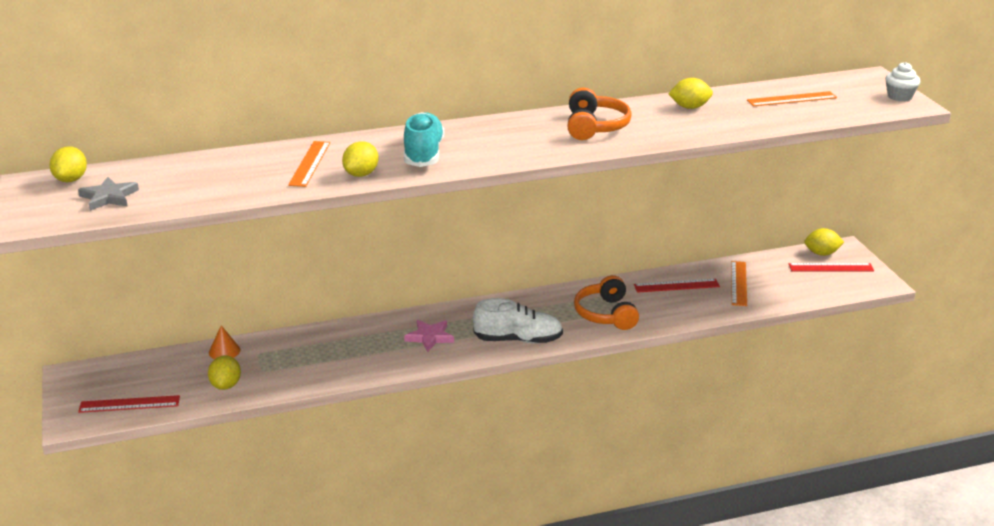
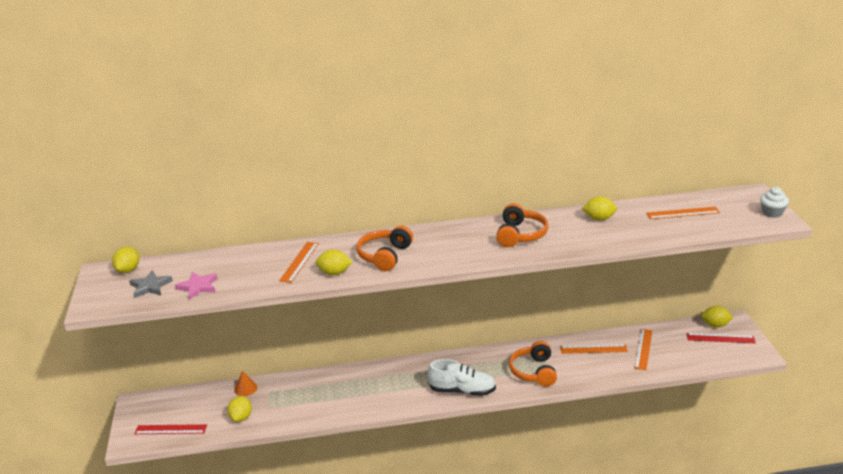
camera: 10 degrees right, 0 degrees up
yellow lemon [342,141,379,177] -> yellow lemon turned 60 degrees clockwise [315,249,352,275]
turquoise shoe [404,112,445,167] -> orange headphones [356,226,413,271]
pink star [404,320,454,352] -> pink star moved to [175,272,217,300]
red ruler [634,279,720,293] -> orange ruler [560,344,628,354]

